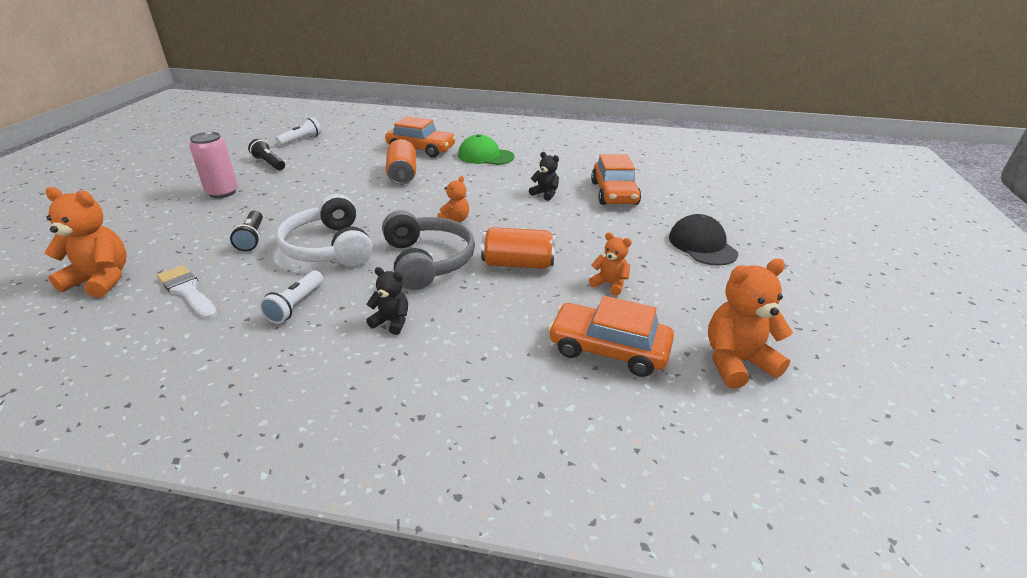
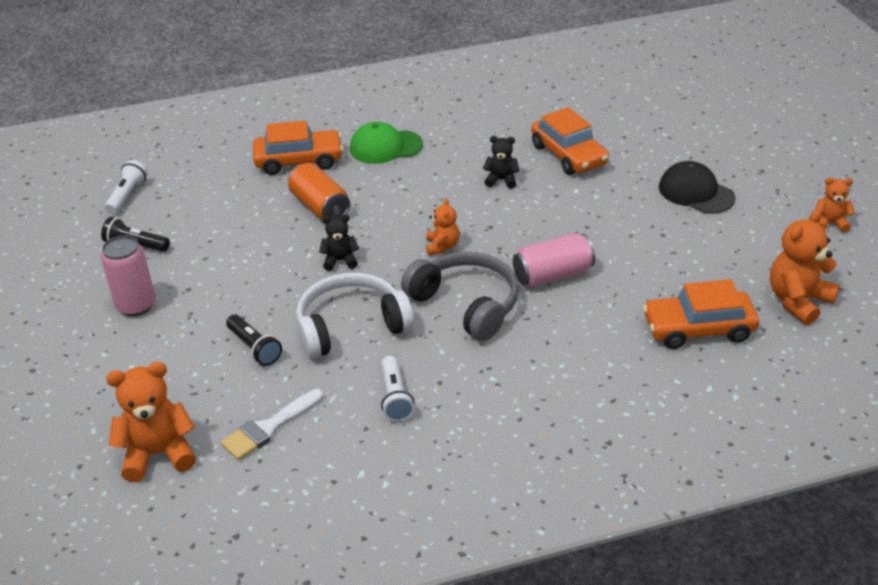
camera: 25 degrees left, 5 degrees up
white brush [157,265,217,319] -> white brush turned 60 degrees counterclockwise [220,389,324,460]
white headphones [276,194,373,267] -> white headphones turned 120 degrees clockwise [296,273,414,359]
black teddy bear [366,267,408,335] -> black teddy bear moved to [319,214,359,271]
orange can [481,227,556,269] -> pink can [513,233,595,287]
orange teddy bear [589,233,632,295] -> orange teddy bear moved to [815,177,855,233]

